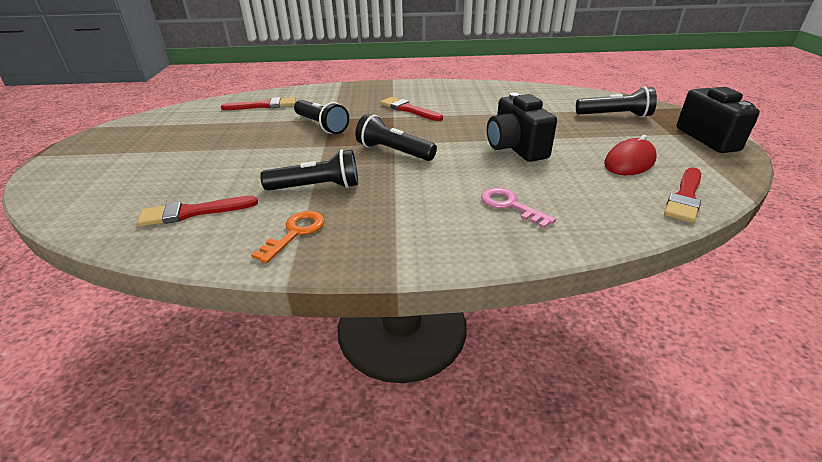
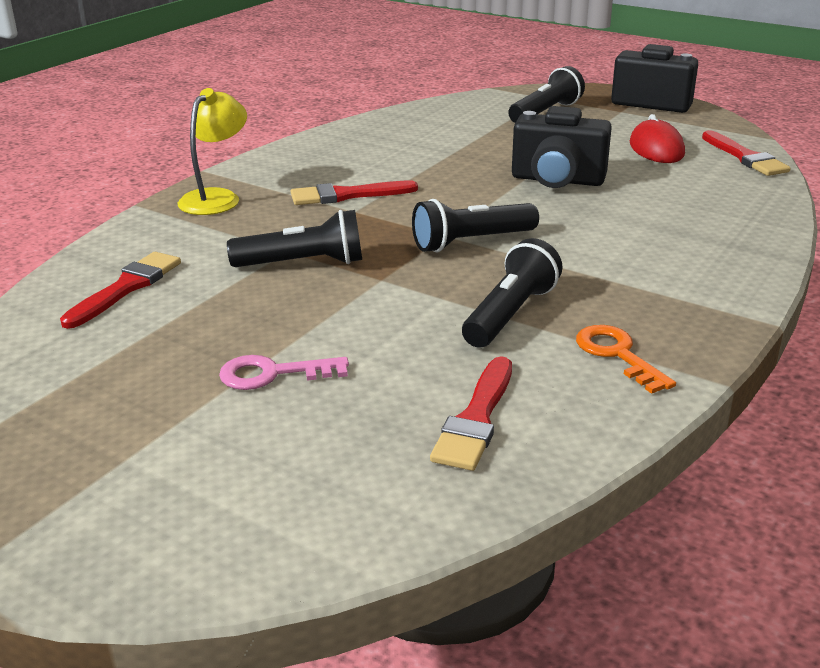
camera: 55 degrees left, 5 degrees down
pink key [481,188,556,228] -> pink key moved to [219,355,349,390]
none -> yellow lamp [178,88,247,215]

